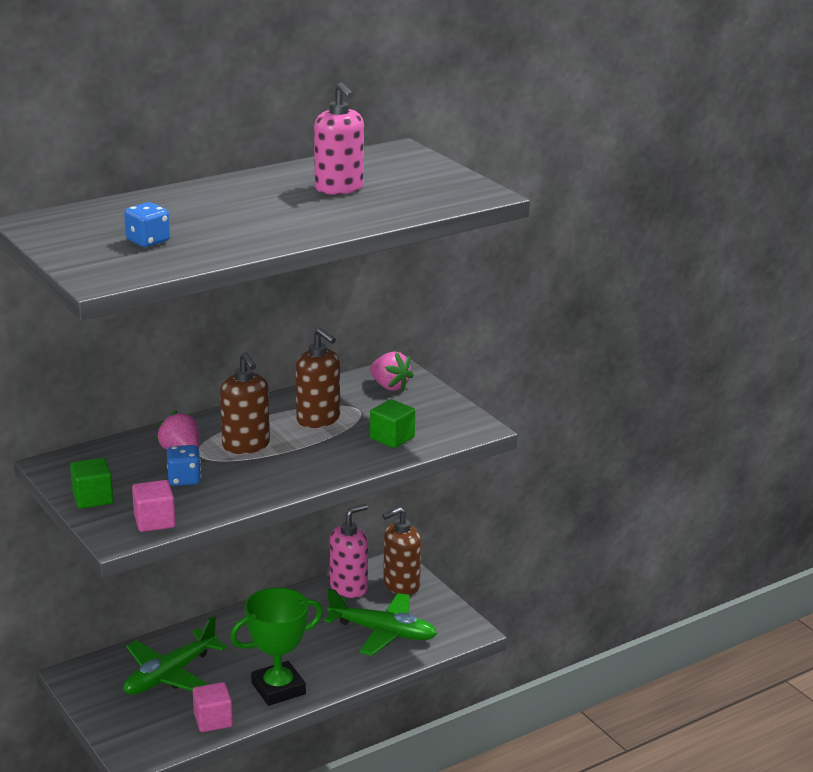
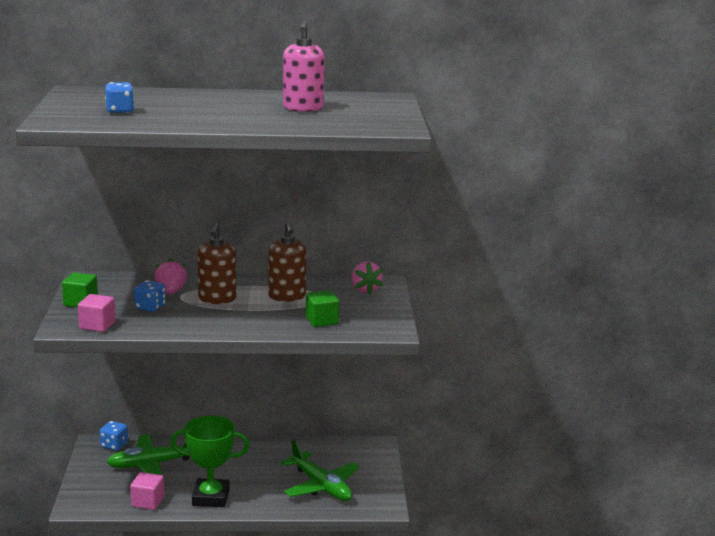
camera: 30 degrees right, 5 degrees down
pink soap dispenser [330,504,368,598] -> none
brown soap dispenser [382,507,421,595] -> none
none -> blue dice [100,421,128,451]

